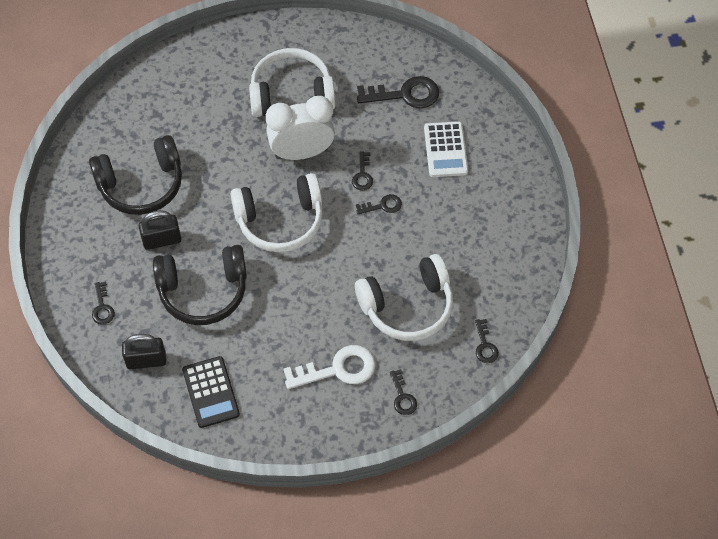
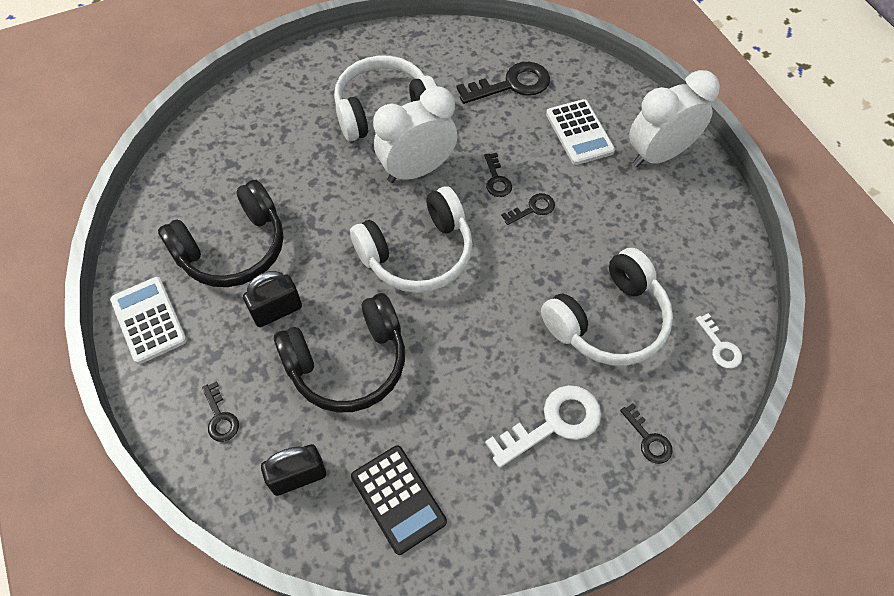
camera: 15 degrees left, 0 degrees up
black key [475,319,499,363] -> white key [696,313,742,368]
none -> white calculator [110,277,187,364]
none -> white clock [629,70,720,167]

